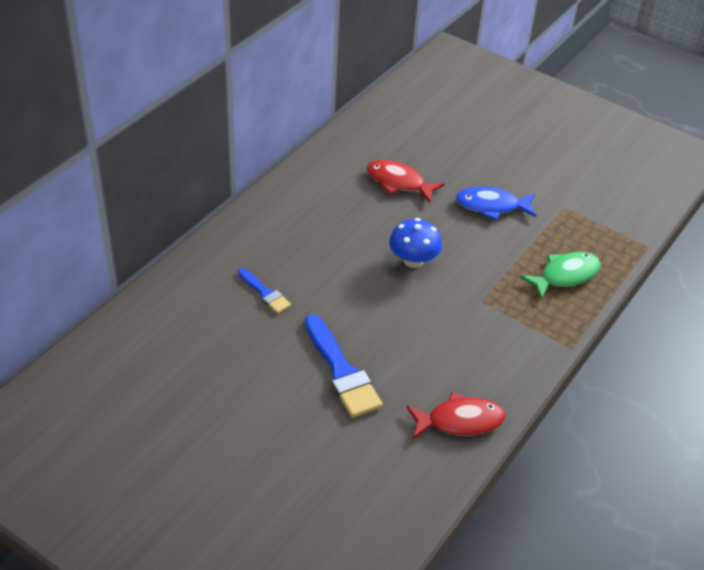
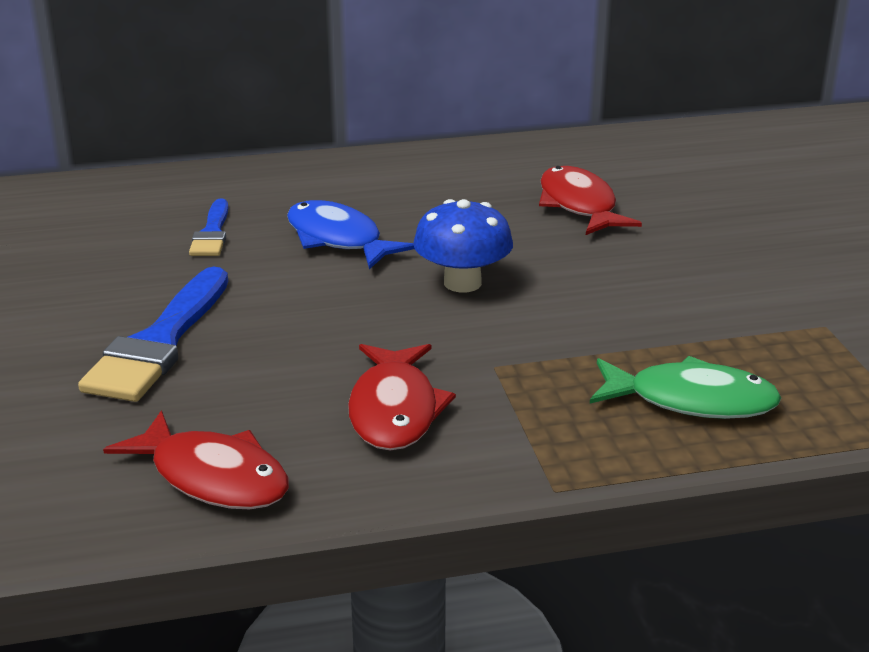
camera: 45 degrees right, 15 degrees down
blue fish [456,187,536,220] -> blue fish moved to [287,200,415,269]
none -> red fish [348,344,456,451]

